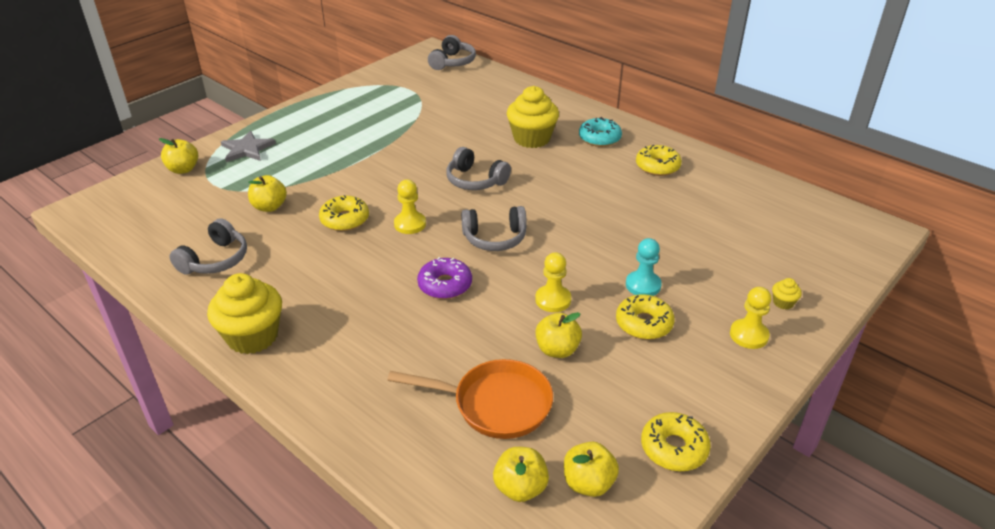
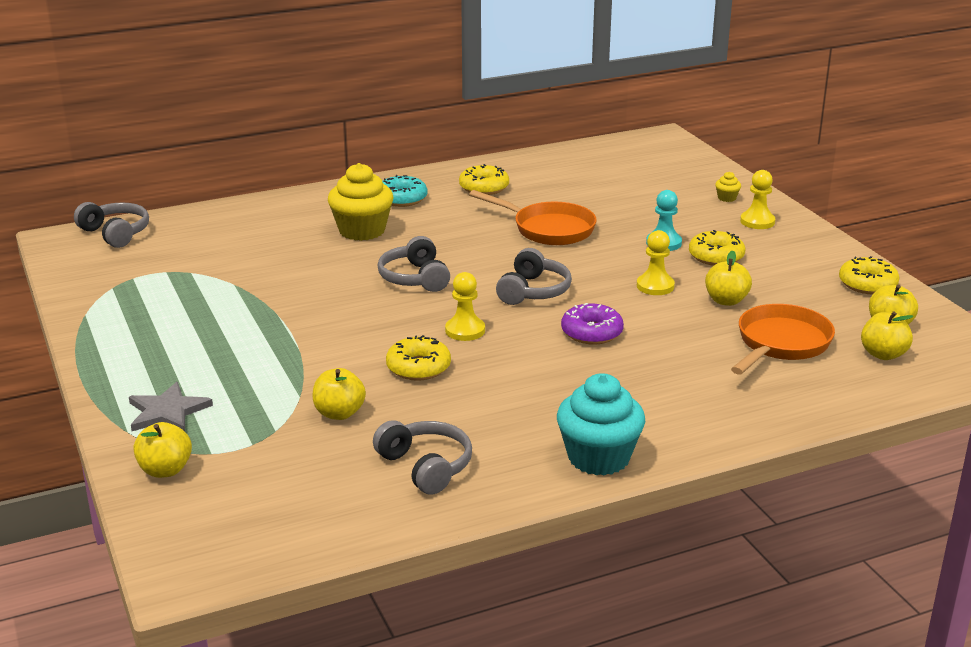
camera: 65 degrees left, 10 degrees down
yellow cupcake [207,273,282,354] -> turquoise cupcake [557,373,645,476]
grey headphones [446,147,511,190] -> grey headphones turned 105 degrees clockwise [378,236,450,292]
none -> orange pan [469,190,597,245]

